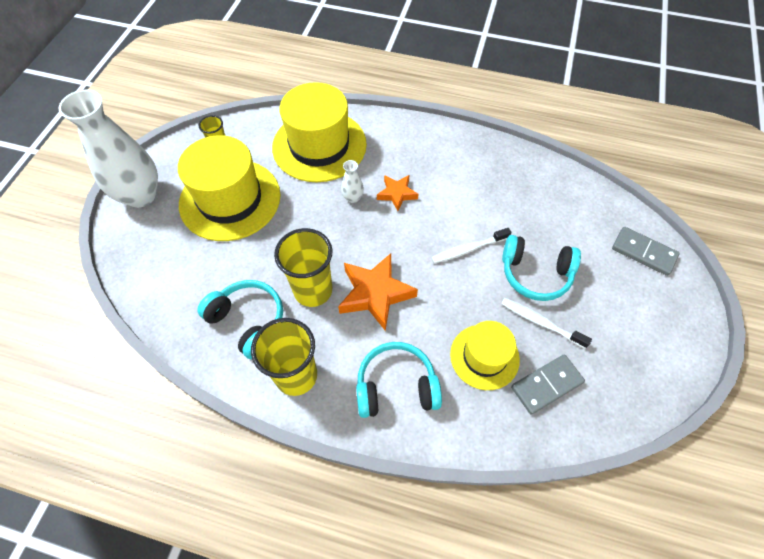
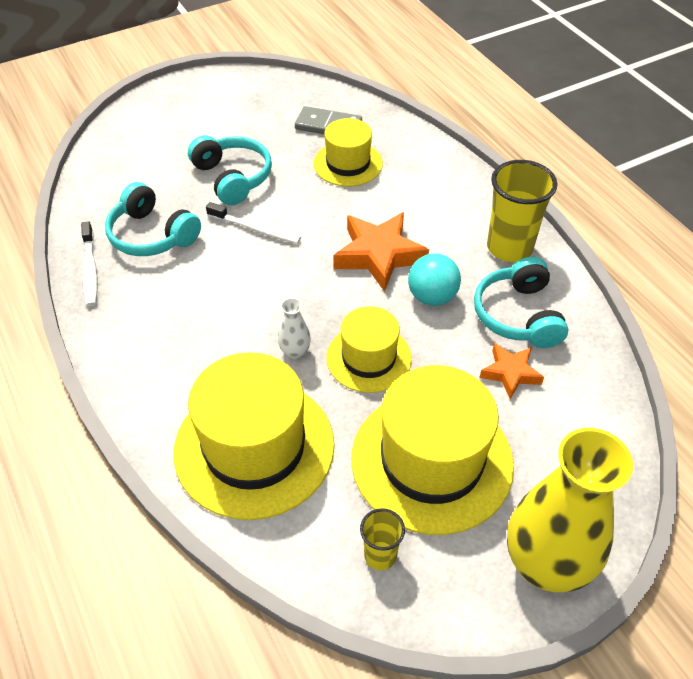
camera: 135 degrees left, 10 degrees down
white vase [59,90,158,208] -> yellow vase [507,428,633,592]
yellow cup [274,228,332,307] -> turquoise ball [408,253,461,306]
turquoise headphones [356,342,442,418] -> turquoise headphones moved to [105,182,201,256]
orange star [377,175,419,211] -> orange star moved to [480,343,544,399]
white toothbrush [501,298,592,349] -> white toothbrush moved to [81,221,98,306]
grey domino [612,227,680,276] -> none
none -> yellow hat [326,306,412,393]

